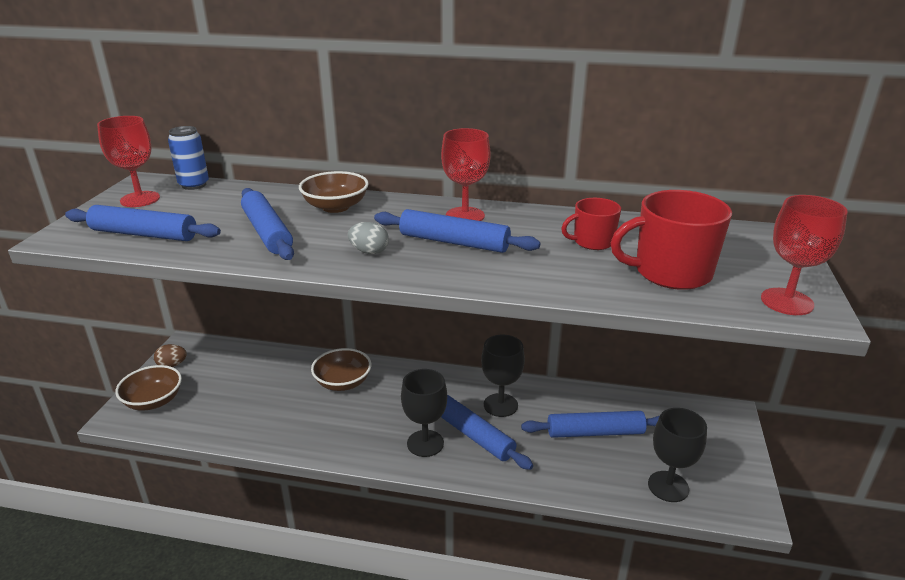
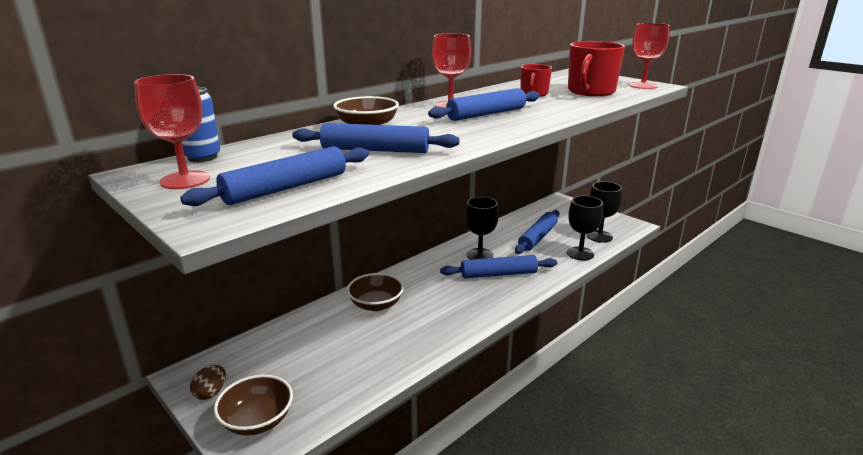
camera: 55 degrees left, 5 degrees down
grey egg [348,222,389,254] -> none
black goblet [401,369,447,457] -> black goblet moved to [567,196,603,260]

